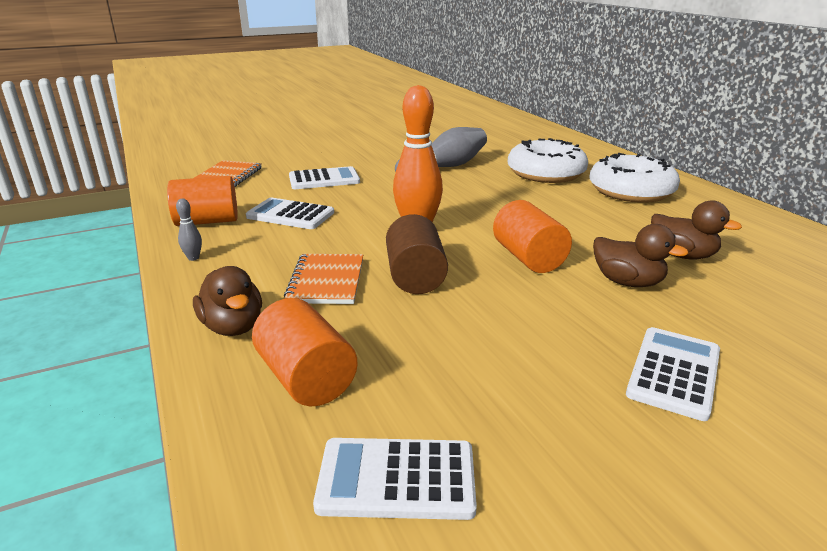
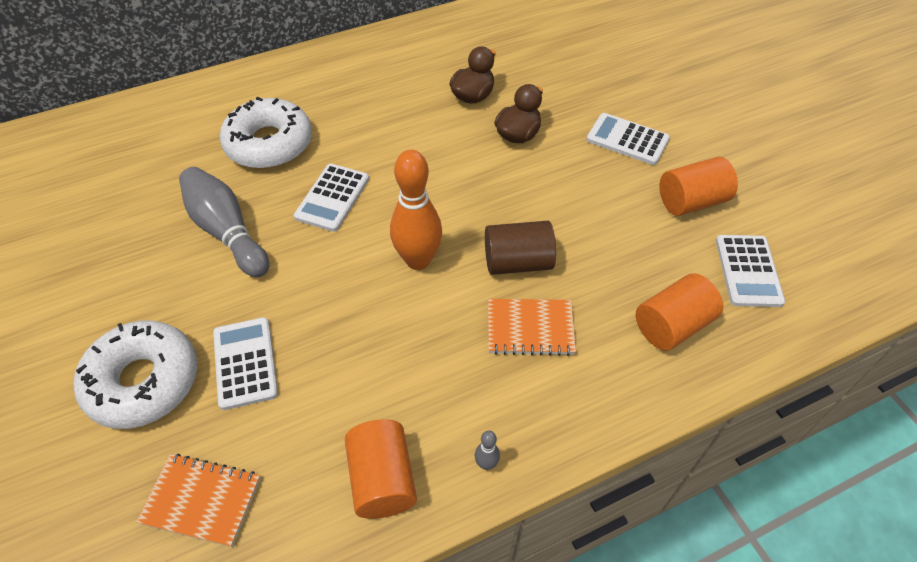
camera: 90 degrees left, 25 degrees up
brown duck [193,266,262,336] -> none
white calculator [246,198,334,229] -> white calculator moved to [294,164,369,232]
orange cylinder [493,200,572,273] -> orange cylinder moved to [660,157,738,216]
white donut [589,153,680,203] -> white donut moved to [74,321,197,429]

